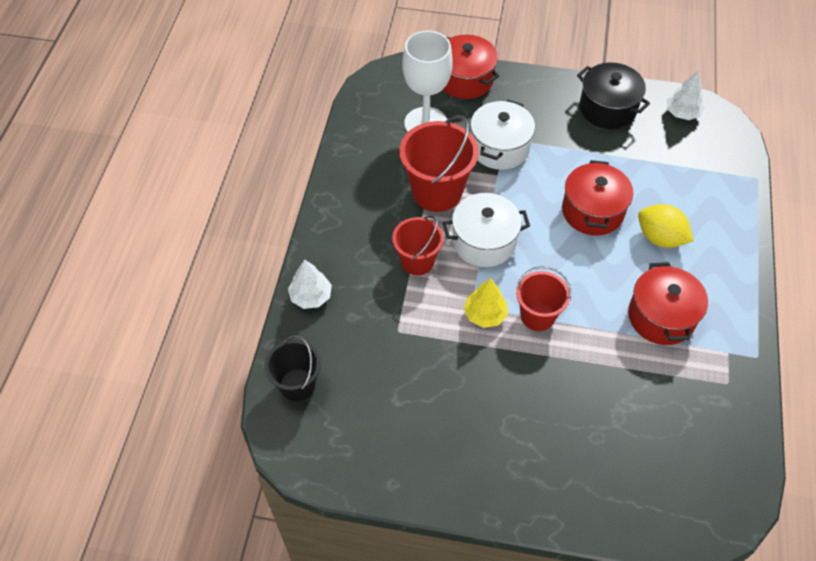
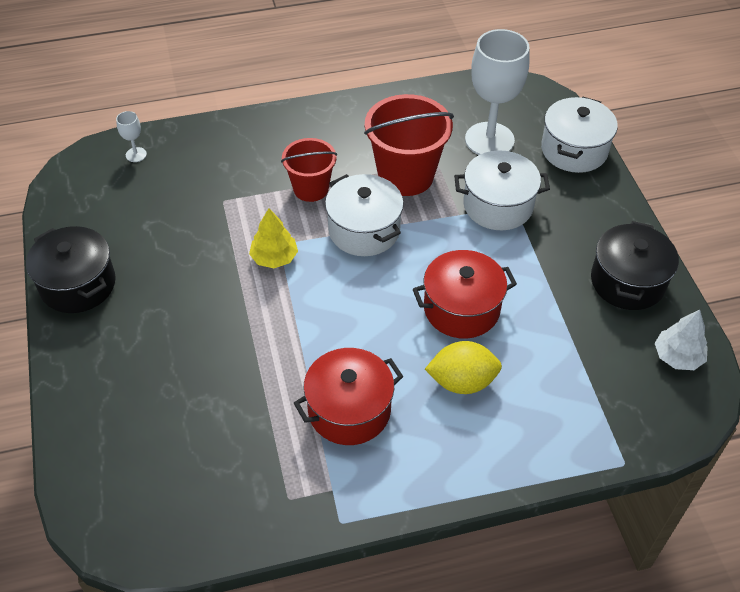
camera: 65 degrees right, 5 degrees down
black bucket [265,335,321,401] -> white goblet [116,111,147,162]
white tree [288,260,332,309] -> none
red pot [443,35,499,99] -> white pot [541,97,618,173]
red bucket [516,266,571,331] -> none
yellow lemon [638,204,693,248] -> yellow lemon turned 75 degrees clockwise [425,341,502,394]
none -> black pot [26,226,116,313]

